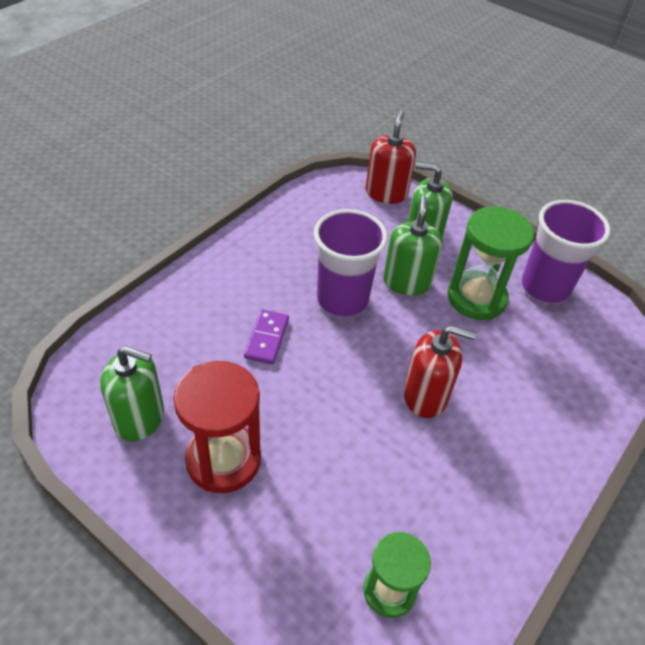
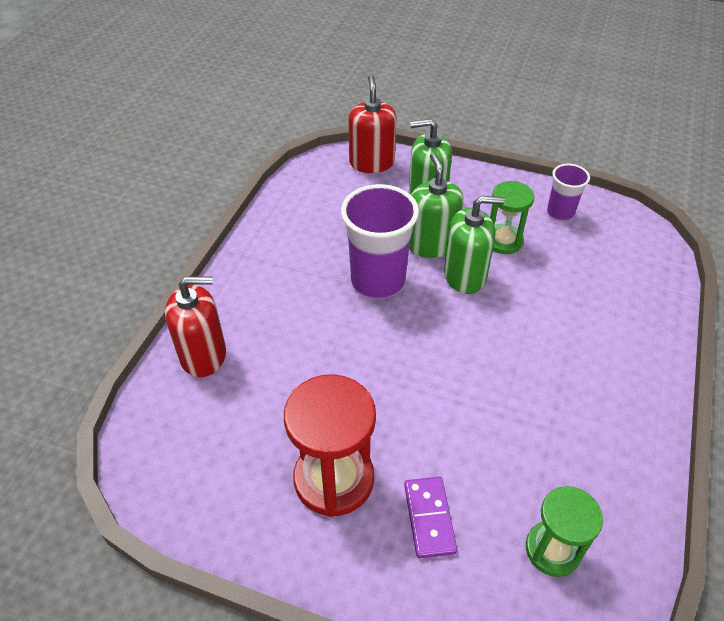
camera: 15 degrees left, 0 degrees up
green soap dispenser [100,346,164,442] -> green soap dispenser moved to [444,196,505,294]
purple domino [244,309,289,364] -> purple domino moved to [404,477,457,559]
red soap dispenser [404,325,476,418] -> red soap dispenser moved to [165,276,226,377]
green hourglass [447,206,534,320] -> green hourglass [490,181,534,254], size x0.64
purple cup [521,200,610,304] -> purple cup [547,164,590,221], size x0.55

